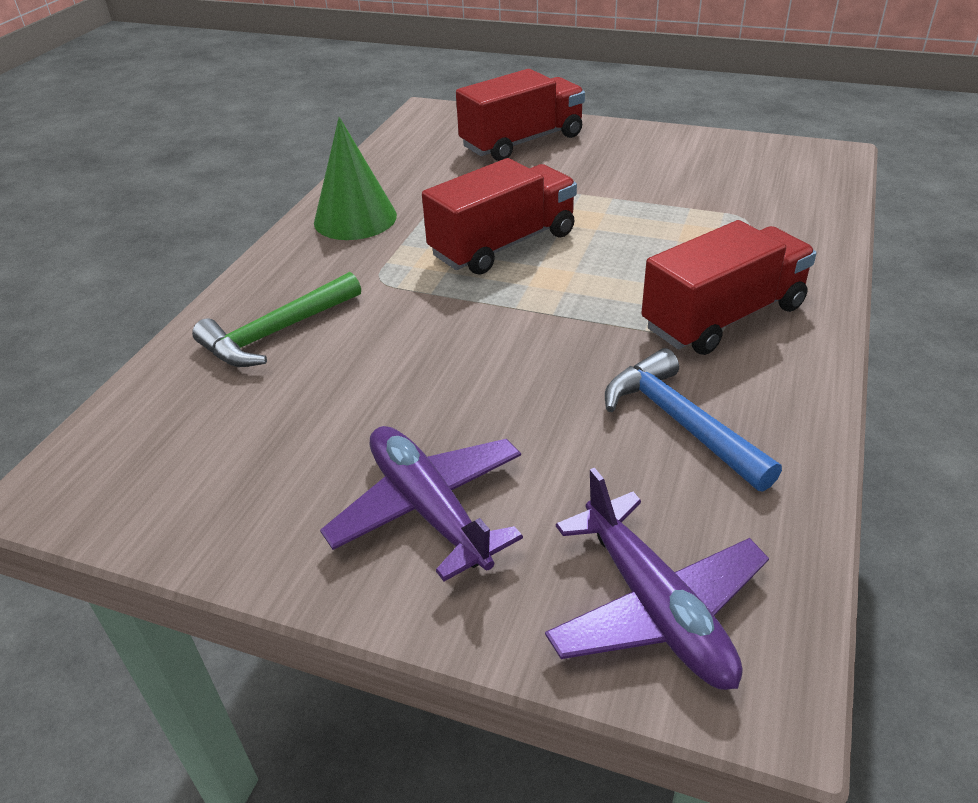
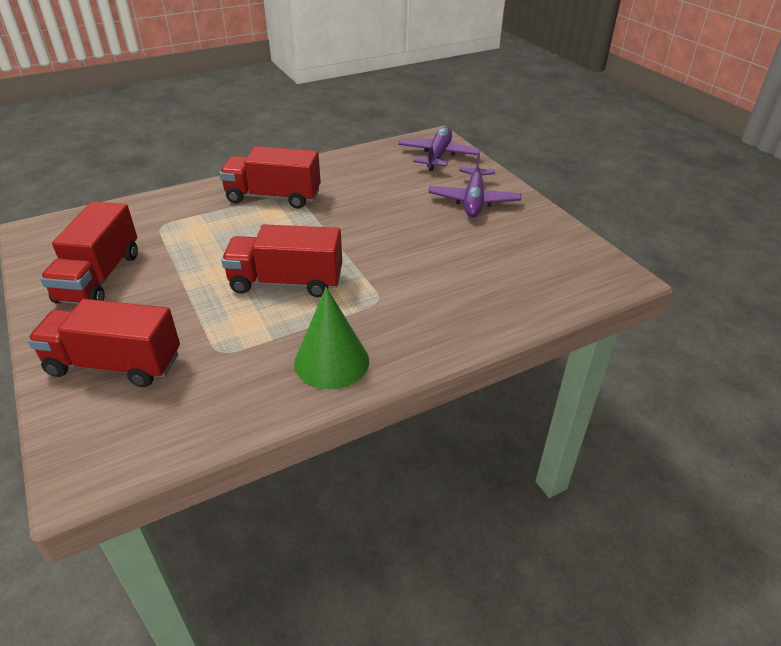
camera: 140 degrees left, 0 degrees up
green hammer [192,272,361,367] -> none
blue hammer [605,348,782,492] -> none
none -> red truck [40,201,138,304]

